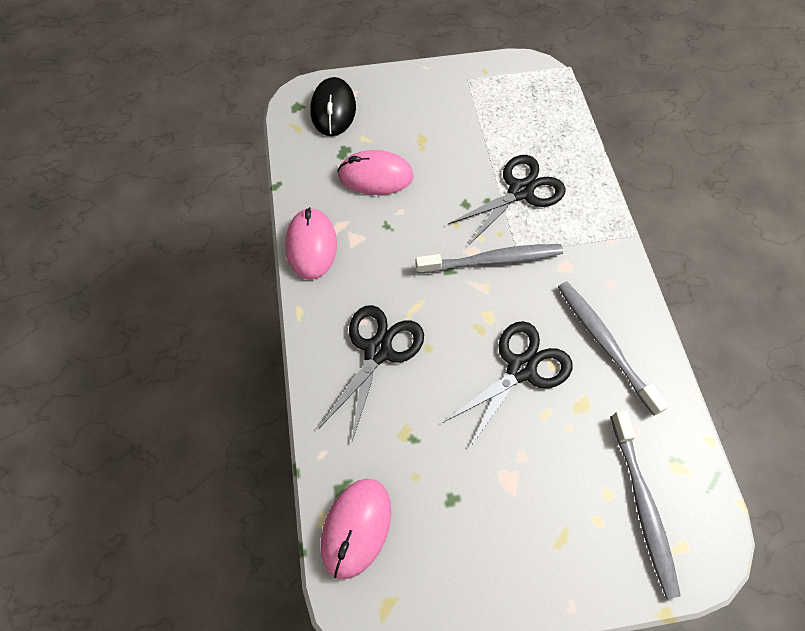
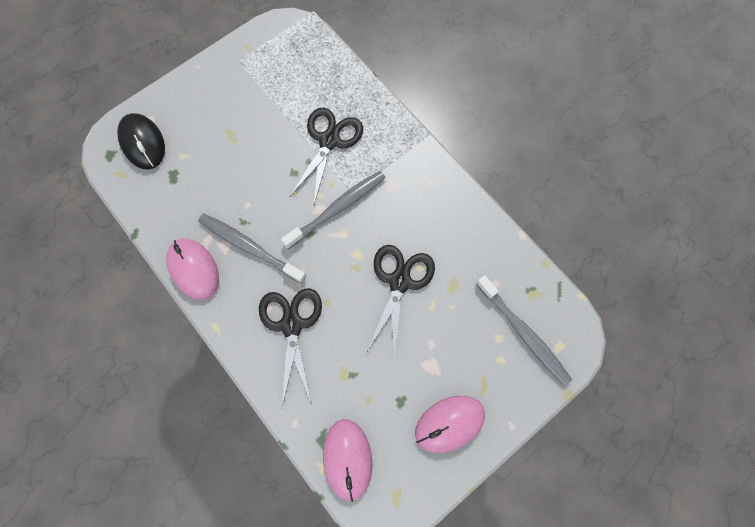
camera: 30 degrees left, 10 degrees up
pink mouse [337,150,414,195] -> pink mouse moved to [415,396,485,453]
grey toothbrush [558,281,669,416] -> grey toothbrush moved to [198,214,306,283]

